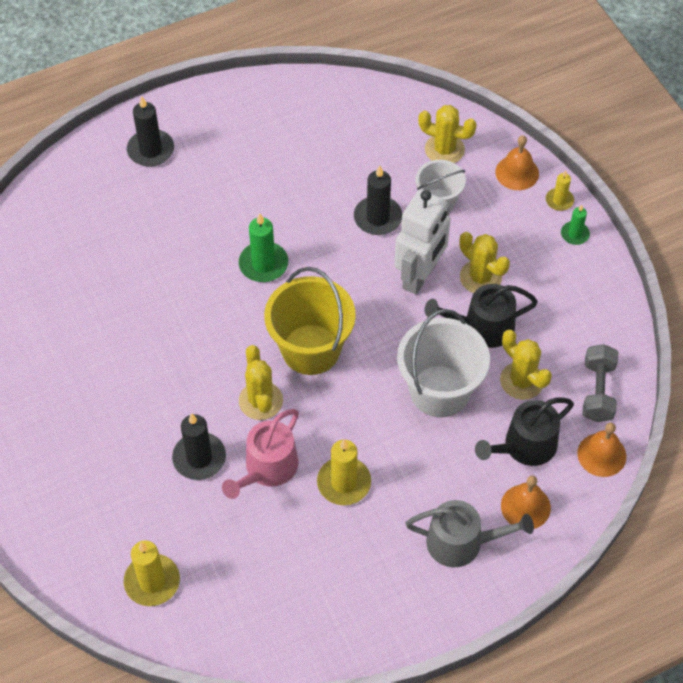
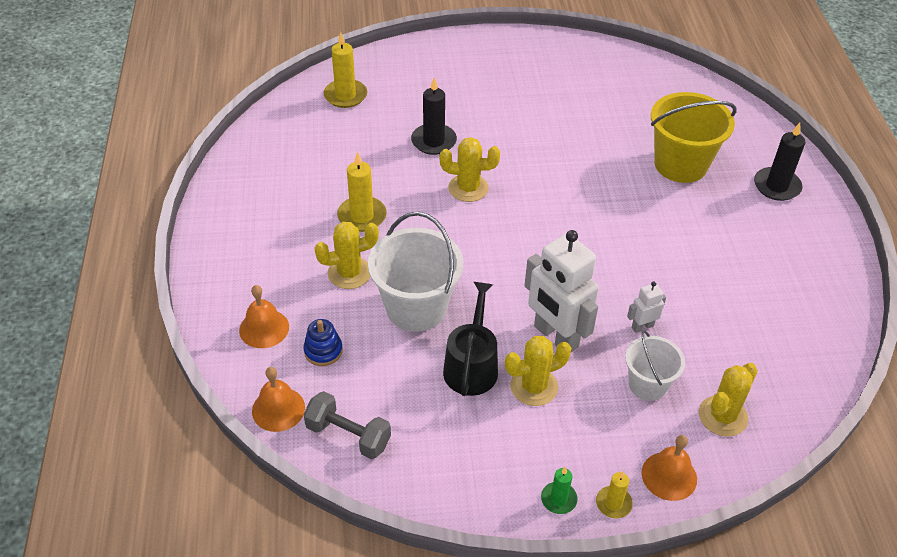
camera: 110 degrees right, 10 degrees down
pink watering can [222,409,299,499] -> none
green candle [239,213,288,282] -> none
yellow bucket [264,267,356,375] -> yellow bucket moved to [651,92,737,183]
black candle [354,166,402,235] -> white robot [627,281,666,333]
grey watering can [405,500,534,567] -> none
black watering can [475,397,574,466] -> blue stacking toy [303,319,343,366]
yellow cactus [500,330,552,400] -> yellow cactus moved to [314,222,379,289]

